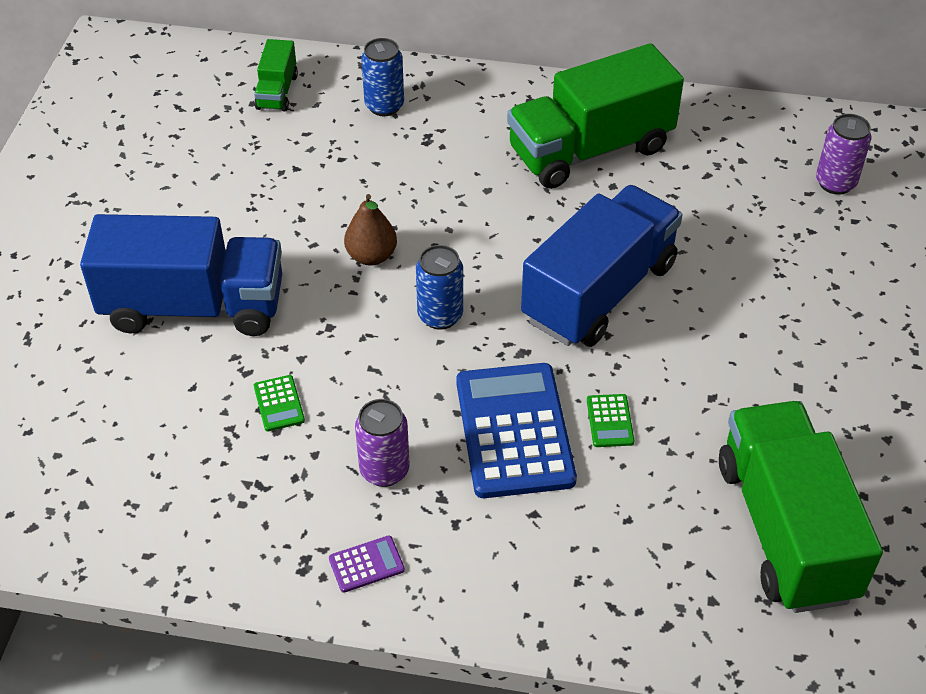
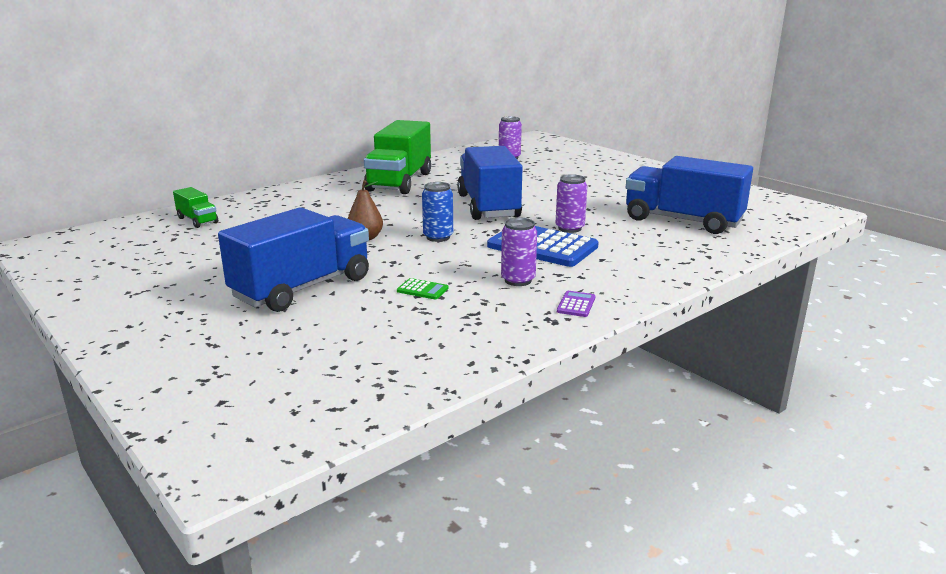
camera: 50 degrees left, 25 degrees down
blue can [361,38,404,116] -> none
green calculator [587,394,634,447] -> purple can [556,174,587,233]
green truck [719,401,883,613] -> blue truck [626,156,753,234]

